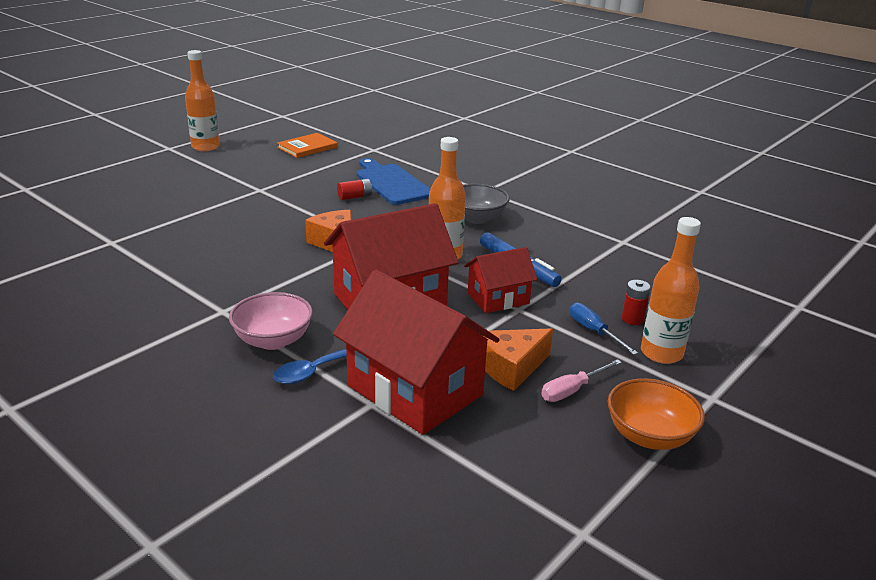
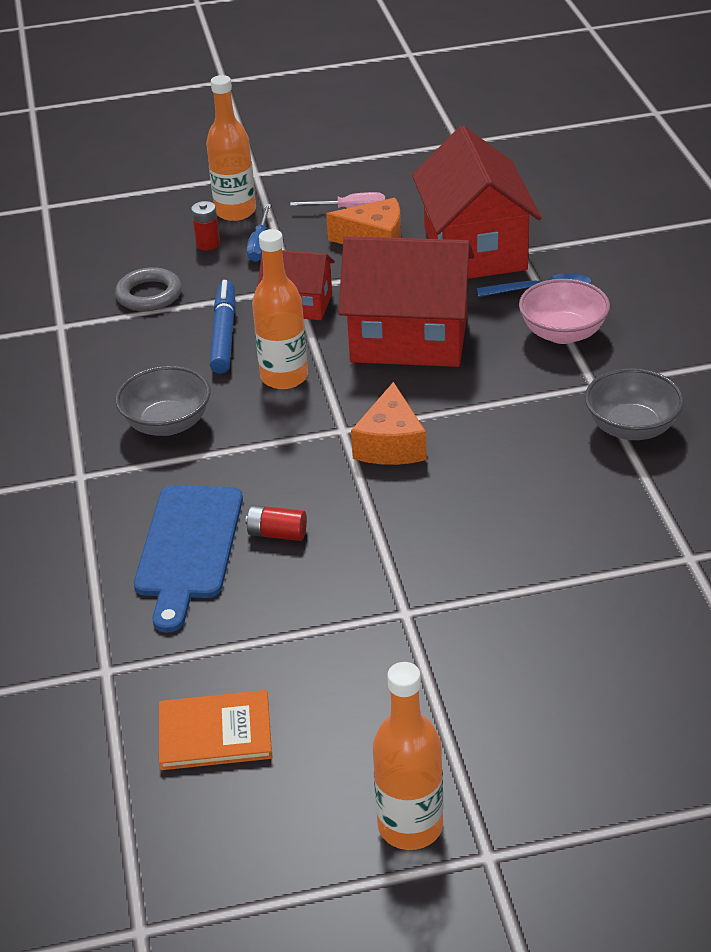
camera: 140 degrees left, 10 degrees up
orange bowl [608,378,705,450] -> none
none -> grey ring [115,267,182,311]
none -> grey bowl [585,368,684,440]

